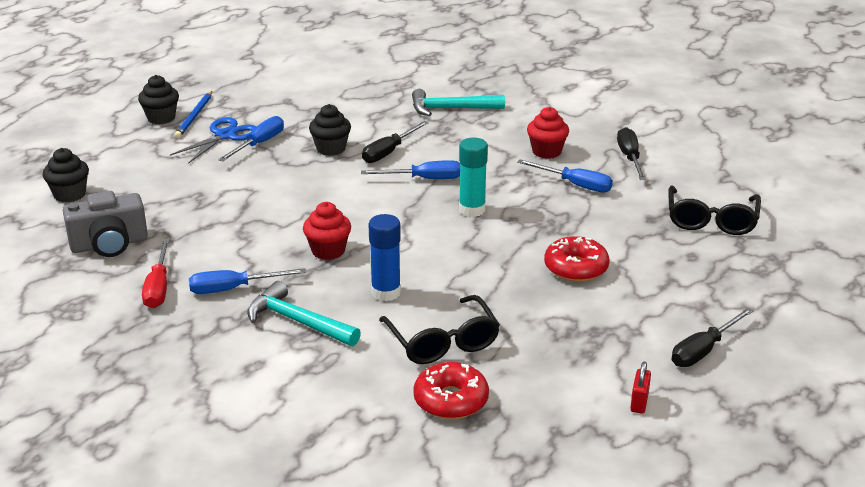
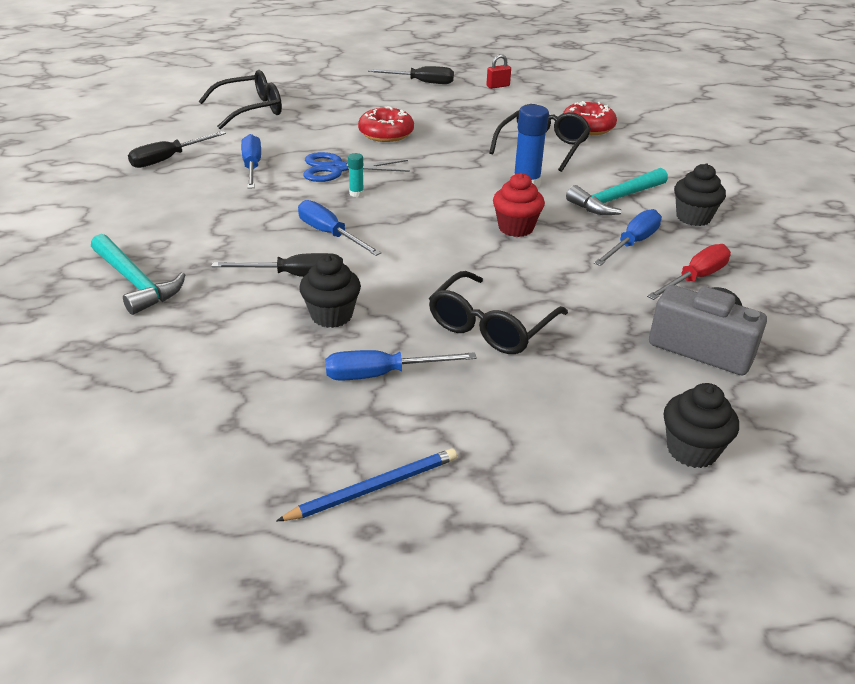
camera: 130 degrees left, 5 degrees up
black cupcake [138,75,179,124] -> black cupcake moved to [674,163,726,226]
blue scissors [170,117,257,164] -> blue scissors moved to [304,152,410,182]
blue screwdriver [189,268,306,294] -> blue screwdriver turned 90 degrees counterclockwise [594,209,662,266]
turquoise hammer [247,281,361,346] -> turquoise hammer turned 60 degrees clockwise [566,168,668,215]
turquoise glue stick [459,137,488,217] -> turquoise glue stick [348,153,364,197], size x0.51
red cupcake [527,107,569,159] -> none
none -> black glasses [429,271,568,354]

